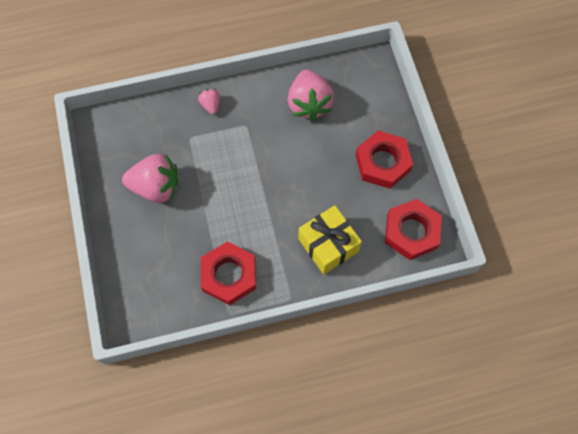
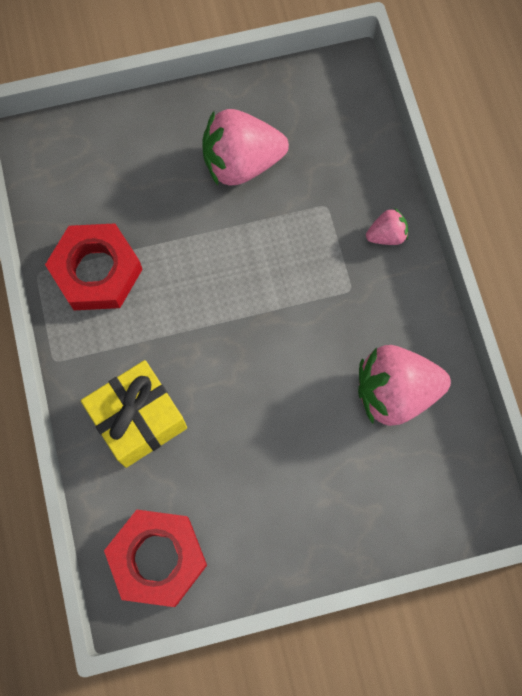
camera: 90 degrees right, 5 degrees up
pink strawberry [122,154,179,203] -> pink strawberry turned 75 degrees clockwise [203,109,289,186]
red nut [356,131,413,189] -> none

